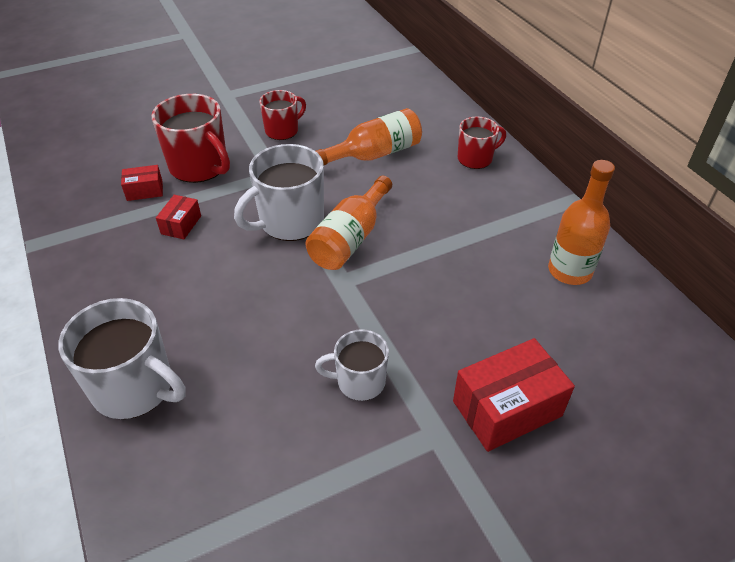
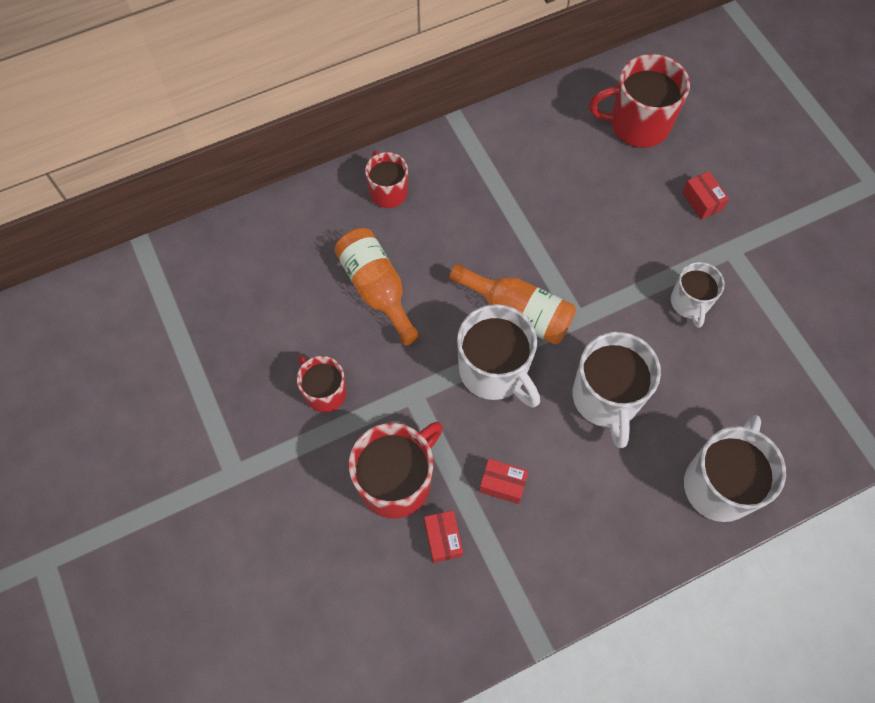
camera: 90 degrees left, 20 degrees up
red box [453,338,575,452] -> red box [682,171,729,220], size x0.52
orange bottle [548,160,615,285] -> none
none -> white mug [573,332,661,448]
none -> red mug [589,54,690,148]

